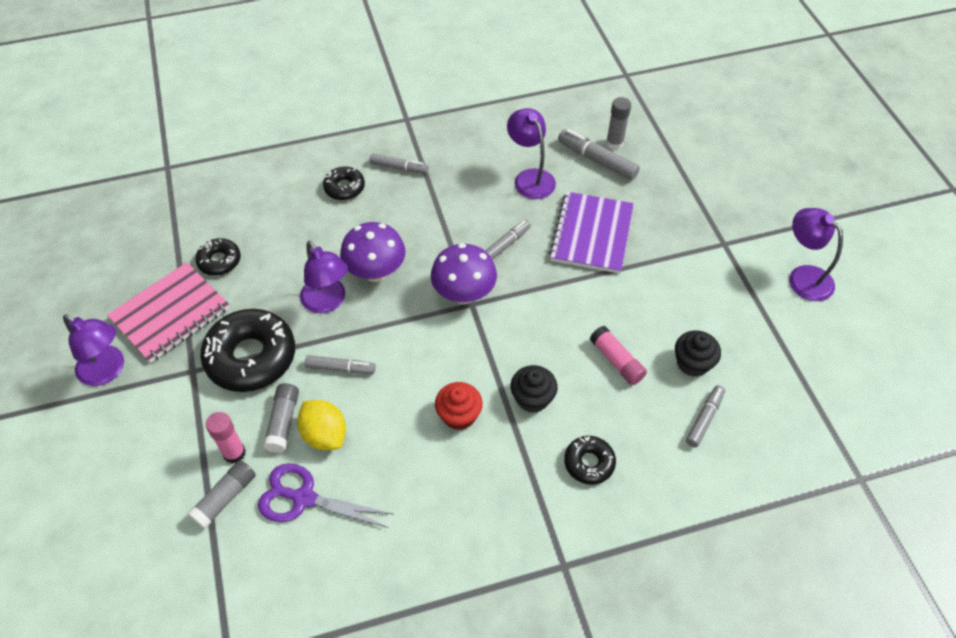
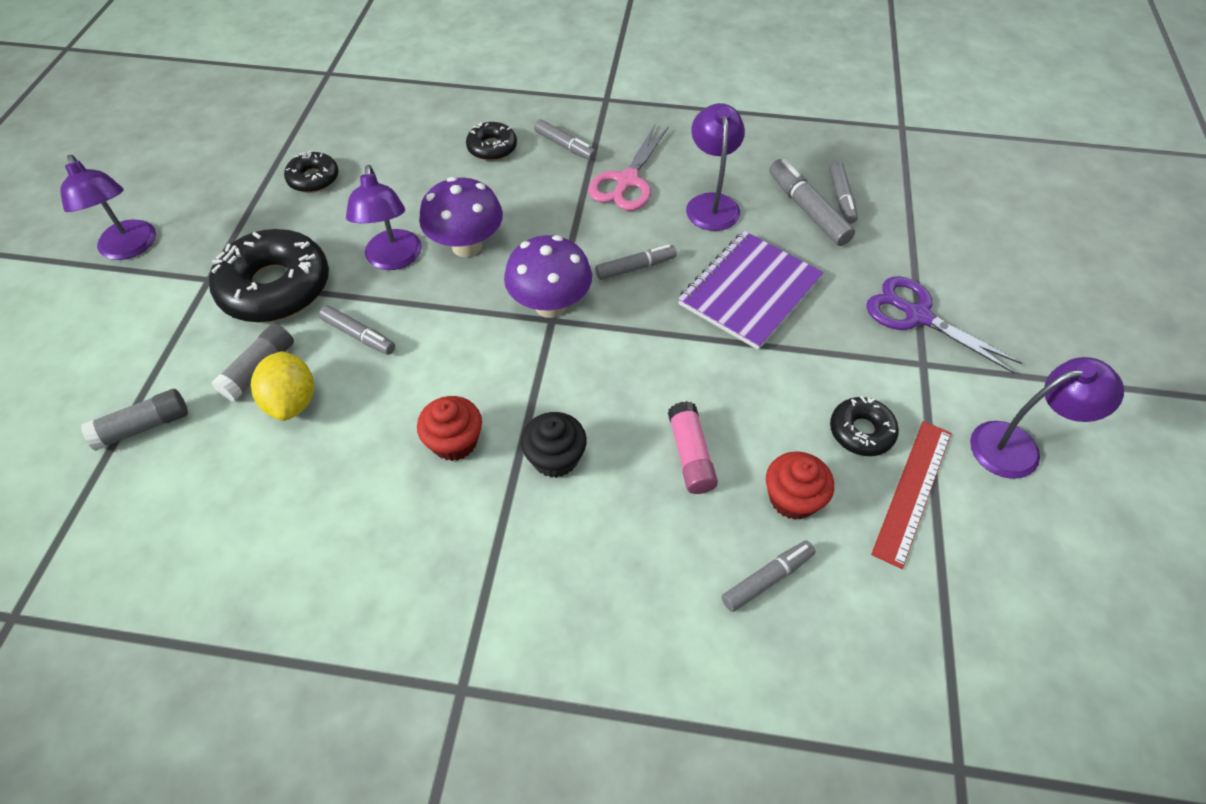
camera: 25 degrees right, 0 degrees up
pink notebook [107,262,230,363] -> none
pink glue stick [206,412,246,464] -> none
purple scissors [258,463,393,528] -> purple scissors moved to [866,276,1022,374]
black donut [564,436,616,485] -> black donut moved to [830,396,899,456]
grey glue stick [606,97,631,150] -> grey marker [829,162,858,224]
black cupcake [675,330,721,377] -> red cupcake [766,452,834,520]
purple lamp [789,208,843,301] -> purple lamp turned 90 degrees clockwise [970,357,1124,479]
none -> pink scissors [588,125,669,211]
none -> red ruler [871,421,951,569]

